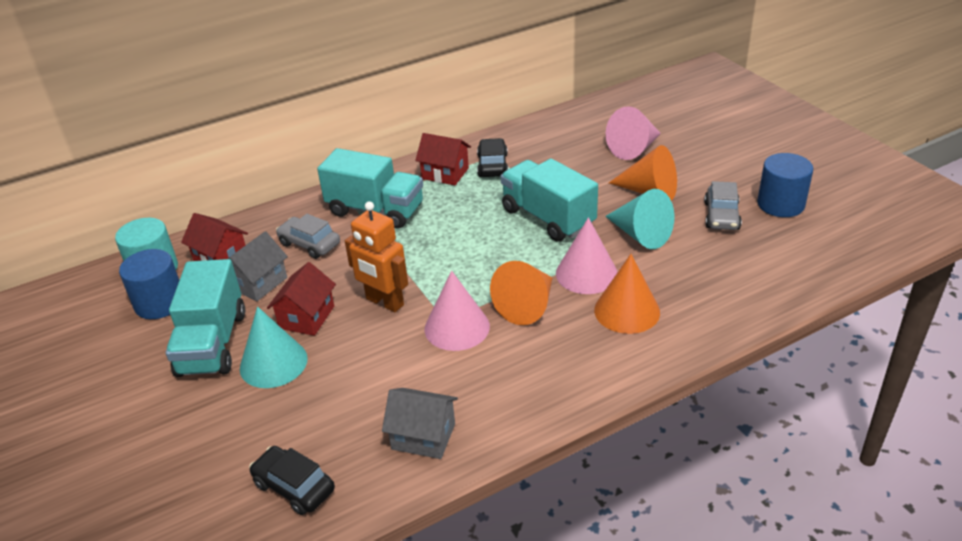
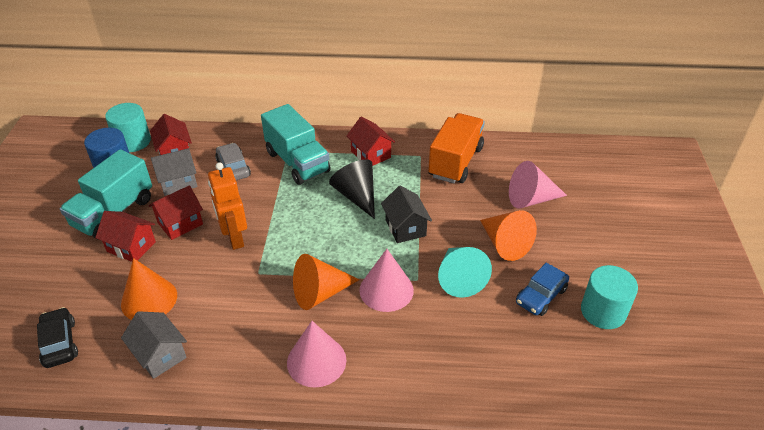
camera: 30 degrees right, 5 degrees up
turquoise cone [240,307,308,388] -> red house [95,211,156,262]
pink cone [425,271,490,351] -> pink cone moved to [287,321,346,388]
black car [477,138,508,177] -> none
turquoise truck [500,158,598,241] -> black house [381,186,432,243]
orange cone [594,254,660,334] -> orange cone moved to [121,258,177,320]
grey car [704,181,742,230] -> blue car [516,263,569,316]
blue cylinder [757,153,813,217] -> turquoise cylinder [581,265,638,329]
none -> black cone [329,159,375,219]
none -> orange truck [428,113,485,184]

